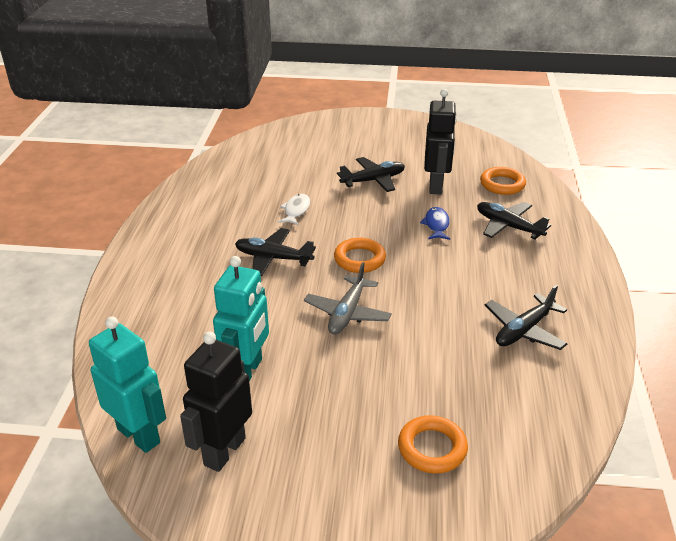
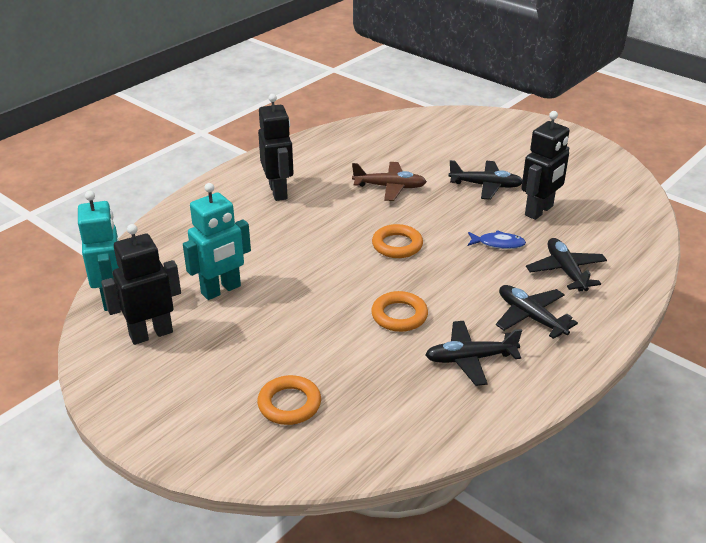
camera: 35 degrees right, 0 degrees up
black plane [235,228,316,276] -> black plane moved to [496,285,578,339]
white fish [278,194,310,226] -> brown plane [352,162,427,201]
grey plane [304,262,392,335] -> none
blue fish [420,207,450,240] -> blue fish turned 60 degrees clockwise [468,230,526,249]
orange ring [480,167,526,195] -> orange ring moved to [371,291,428,332]
none -> black robot [258,94,294,201]

